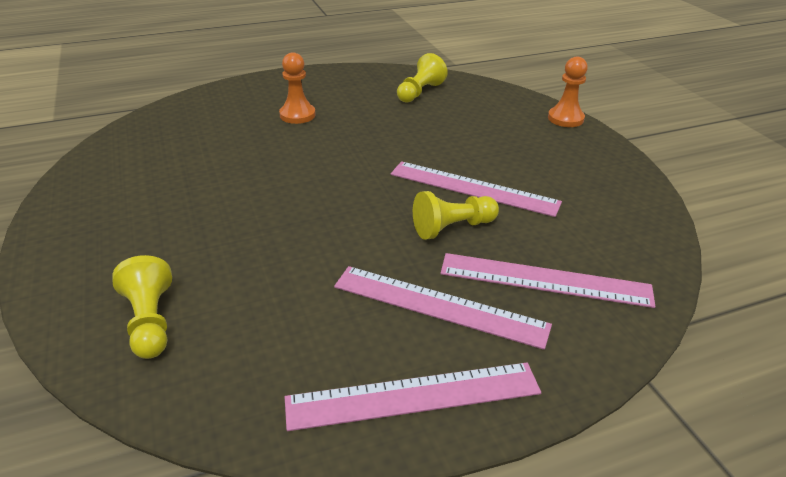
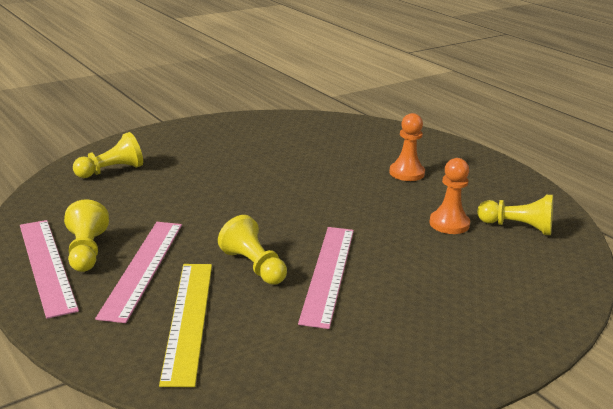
camera: 75 degrees right, 10 degrees down
pink ruler [440,253,656,308] -> yellow ruler [159,264,212,387]
orange pawn [548,56,588,127] -> orange pawn moved to [429,158,470,234]
none -> yellow pawn [64,200,109,272]

